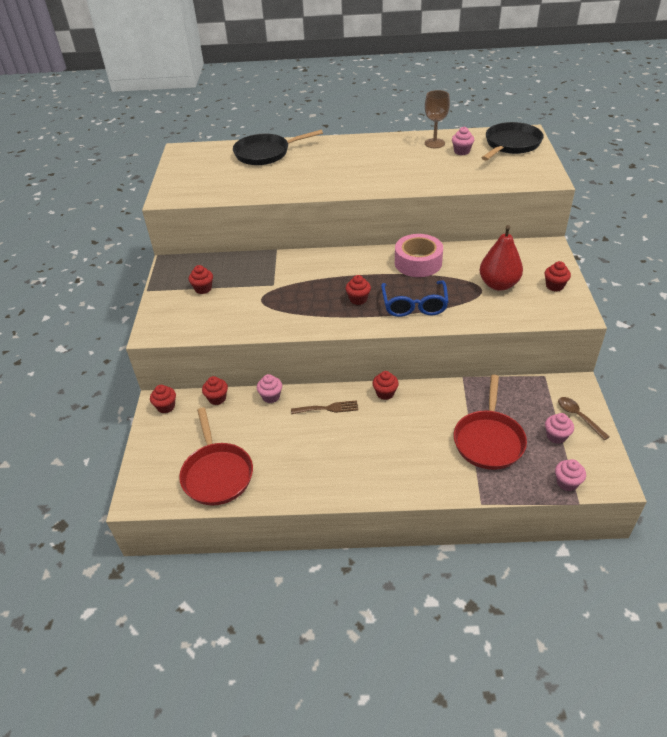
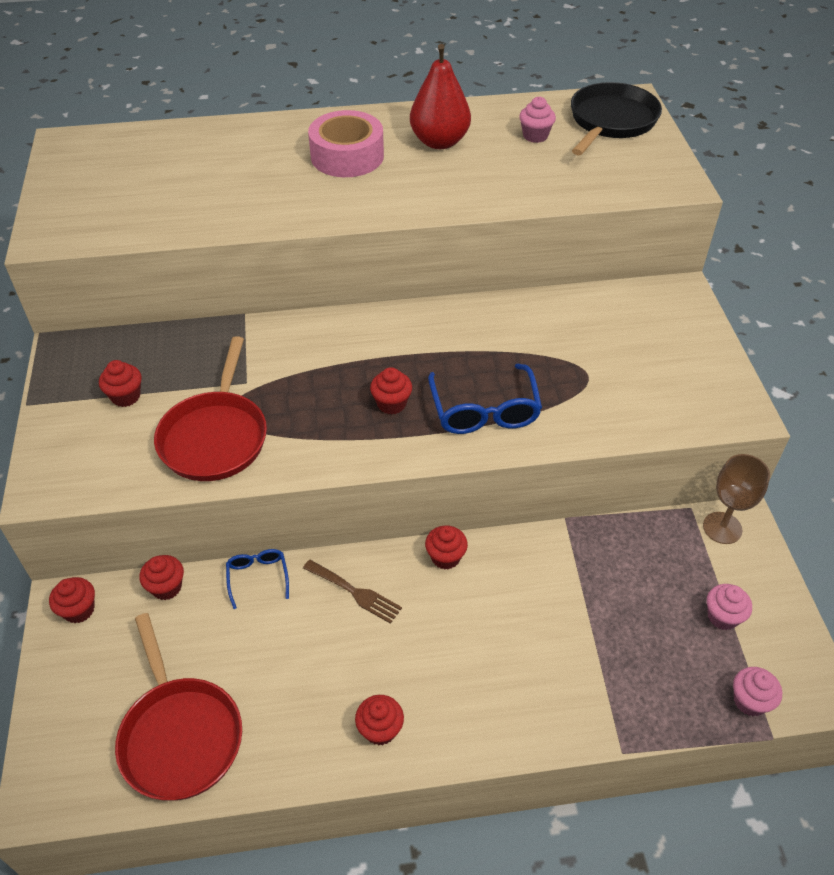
camera: 10 degrees left, 5 degrees up
black pan [233,130,323,165] -> none
pink cupcake [257,374,282,403] -> blue glasses [226,549,289,609]
brown fork [291,400,358,414] -> brown fork turned 45 degrees clockwise [303,560,402,624]
pink tape [395,234,443,277] -> pink tape moved to [308,110,384,177]
brown goblet [425,90,450,148] -> brown goblet moved to [703,454,770,544]
red pan [454,375,527,470] -> red pan moved to [154,336,267,481]
red pear [479,225,523,291] -> red pear moved to [410,44,471,149]
red cupcake [545,261,571,291] -> red cupcake moved to [355,695,404,746]
brown spoon [558,397,610,440] -> none

